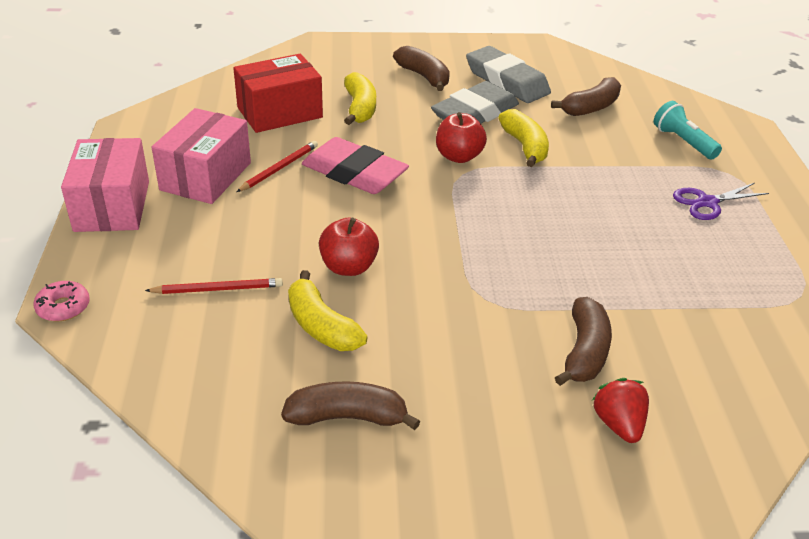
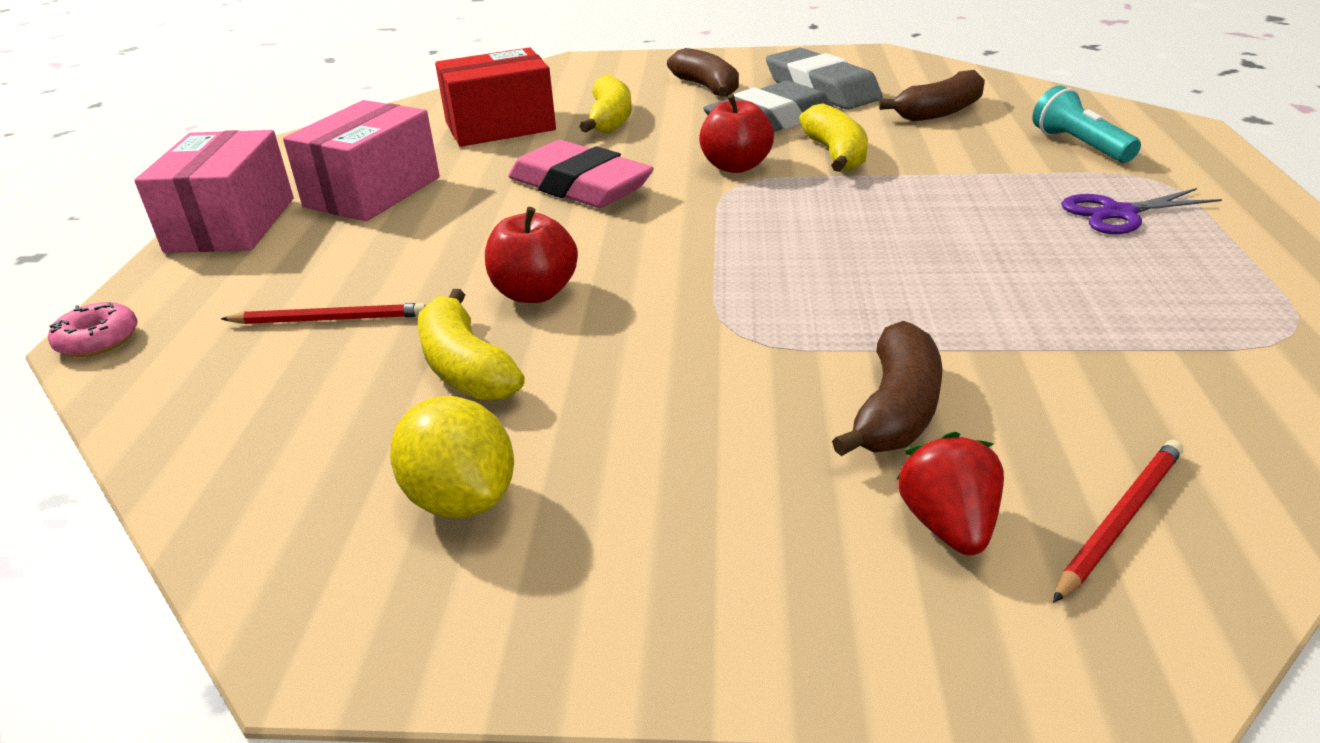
camera: 10 degrees right, 5 degrees down
red pencil [236,141,318,192] -> red pencil moved to [1053,440,1183,603]
brown banana [281,381,420,430] -> yellow lemon [390,396,514,519]

